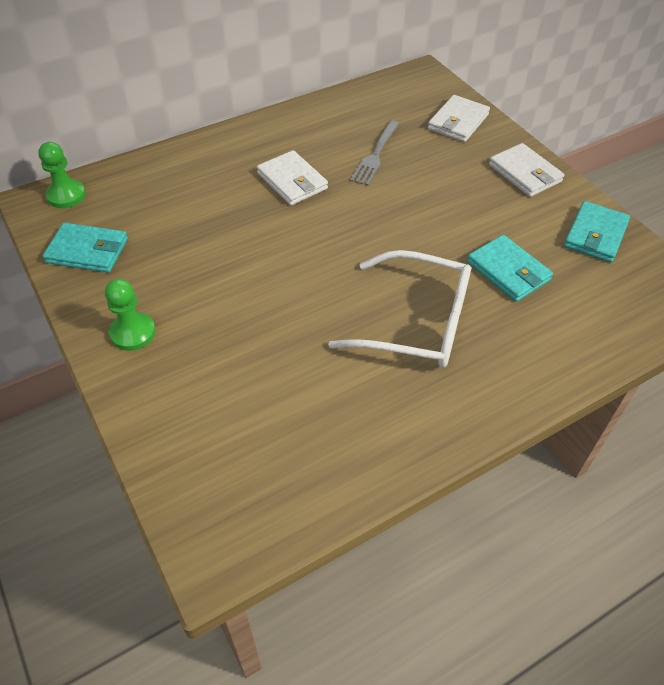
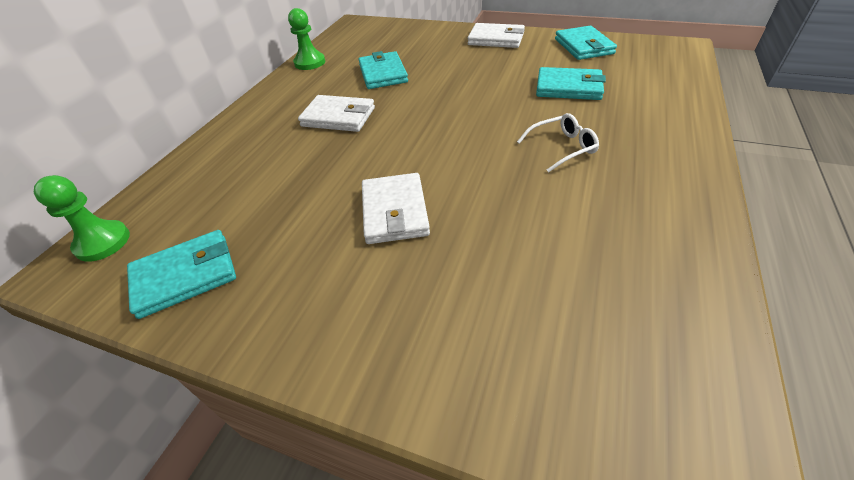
camera: 35 degrees left, 5 degrees down
green pawn [105,279,156,351] -> green pawn moved to [288,8,325,70]
white glasses [328,250,471,368] -> white glasses [517,113,599,172], size x0.48
grey fork [350,121,399,186] -> turquoise wallet [358,51,408,89]
white wallet [428,95,490,142] -> white wallet moved to [362,173,430,244]

